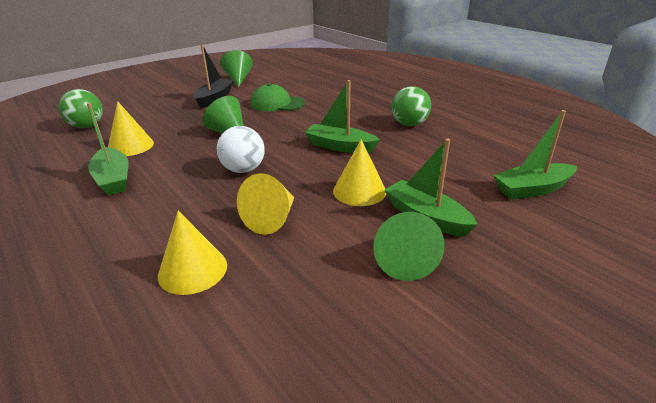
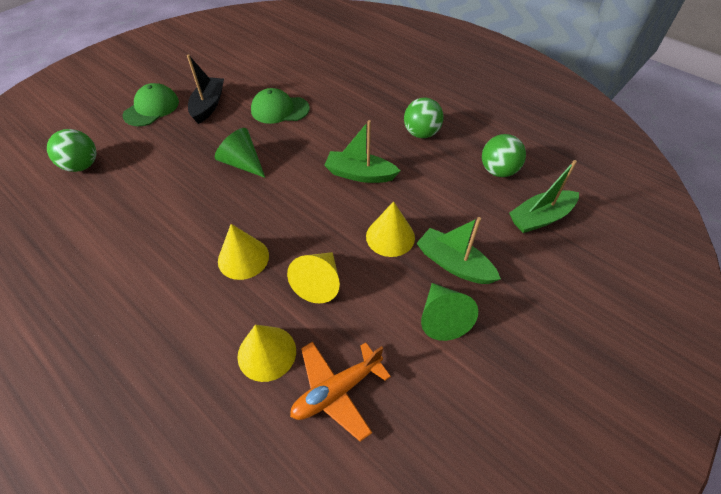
camera: 10 degrees left, 20 degrees up
green boat [87,103,129,195] -> none
yellow cone [108,101,154,156] -> yellow cone moved to [218,224,269,280]
white ball [217,126,265,173] -> none
green cone [220,50,253,87] -> none
none -> green cap [123,83,179,126]
none -> orange plane [290,341,391,442]
none -> green ball [482,134,526,177]

